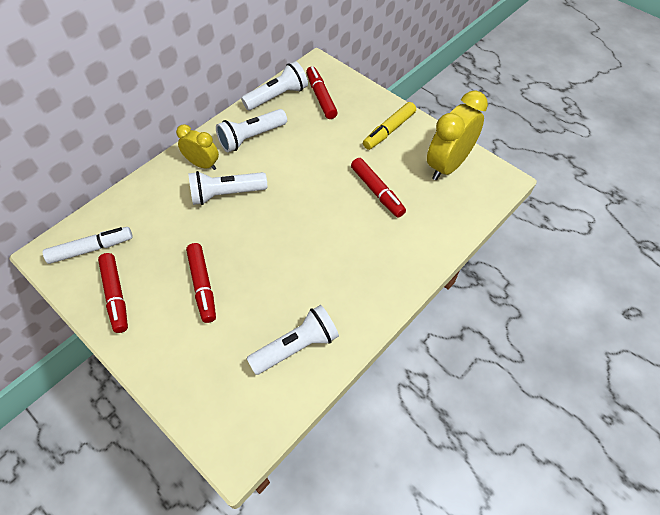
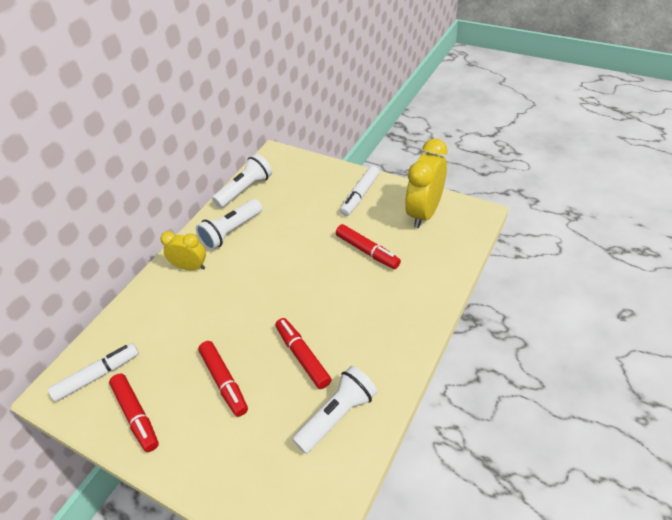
camera: 10 degrees left, 10 degrees down
white flashlight [188,171,267,205] -> none
red marker [306,66,338,119] -> red marker moved to [275,318,332,389]
yellow marker [363,102,416,150] -> white marker [340,166,379,216]

